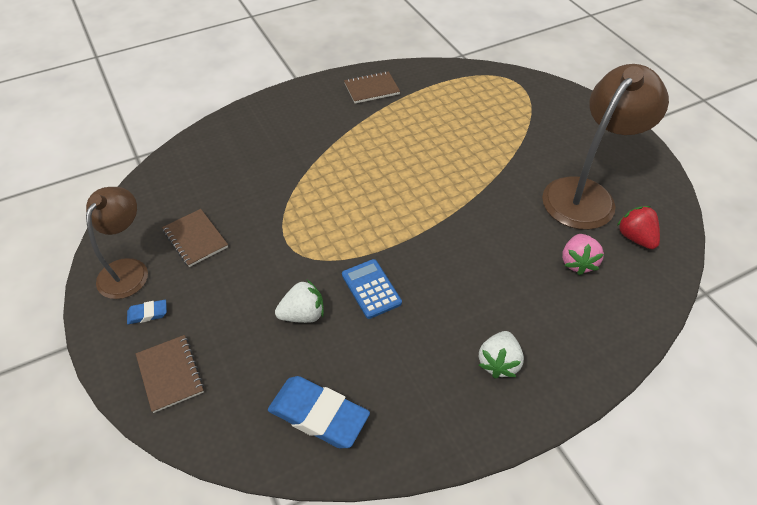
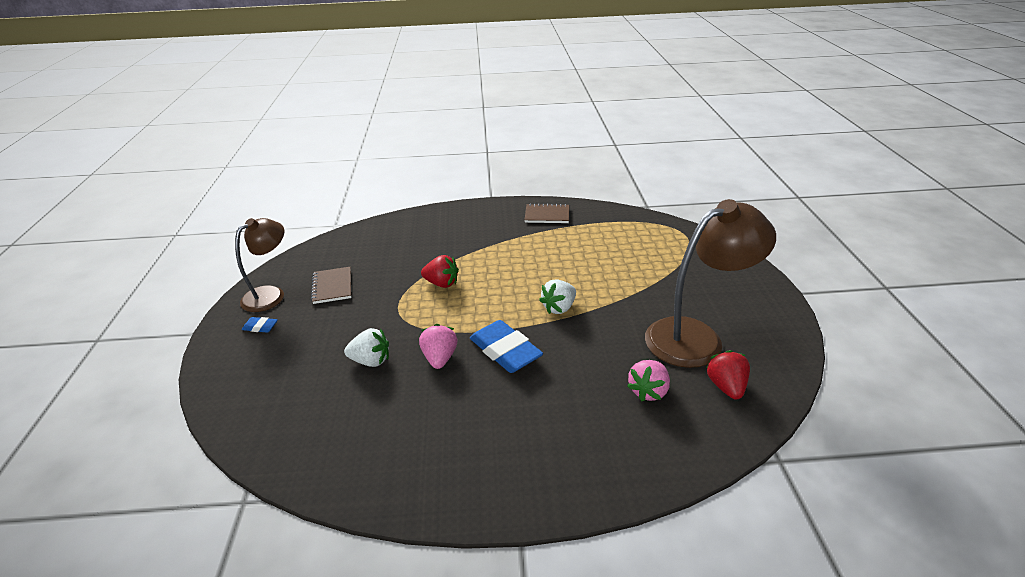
camera: 25 degrees right, 15 degrees down
brown notebook [136,335,204,413] -> none
blue eraser [268,376,370,448] -> blue eraser moved to [470,320,543,373]
blue calculator [342,259,402,319] -> pink strawberry [419,324,457,369]
white strawberry [479,331,524,379] -> white strawberry moved to [539,280,576,314]
none -> red strawberry [421,255,459,288]

